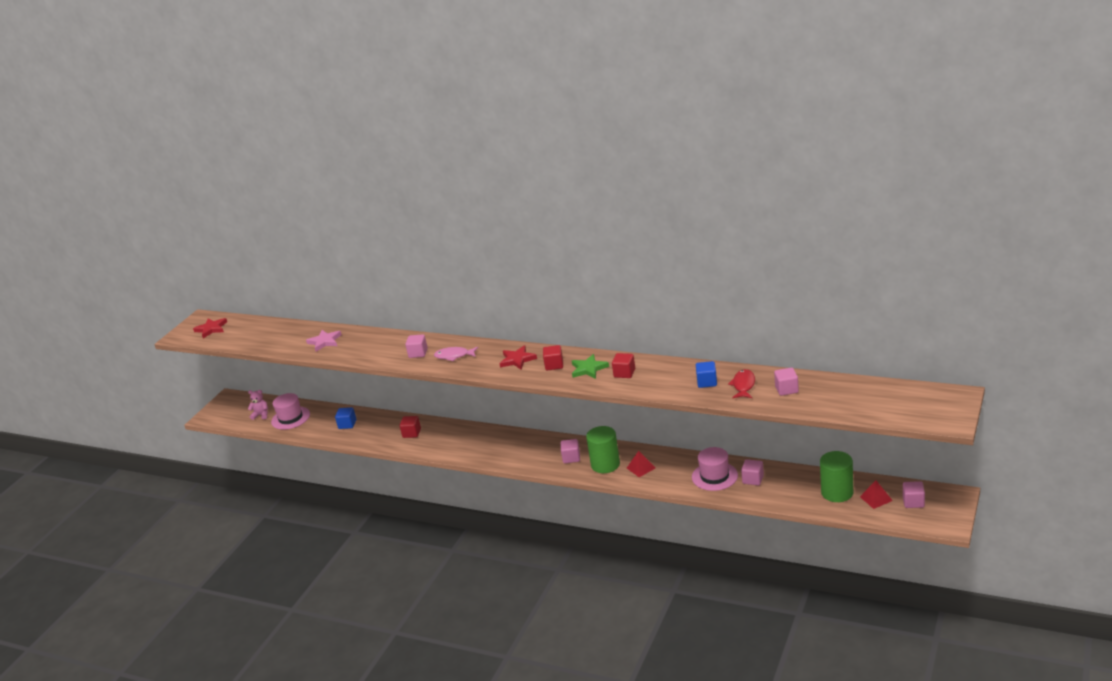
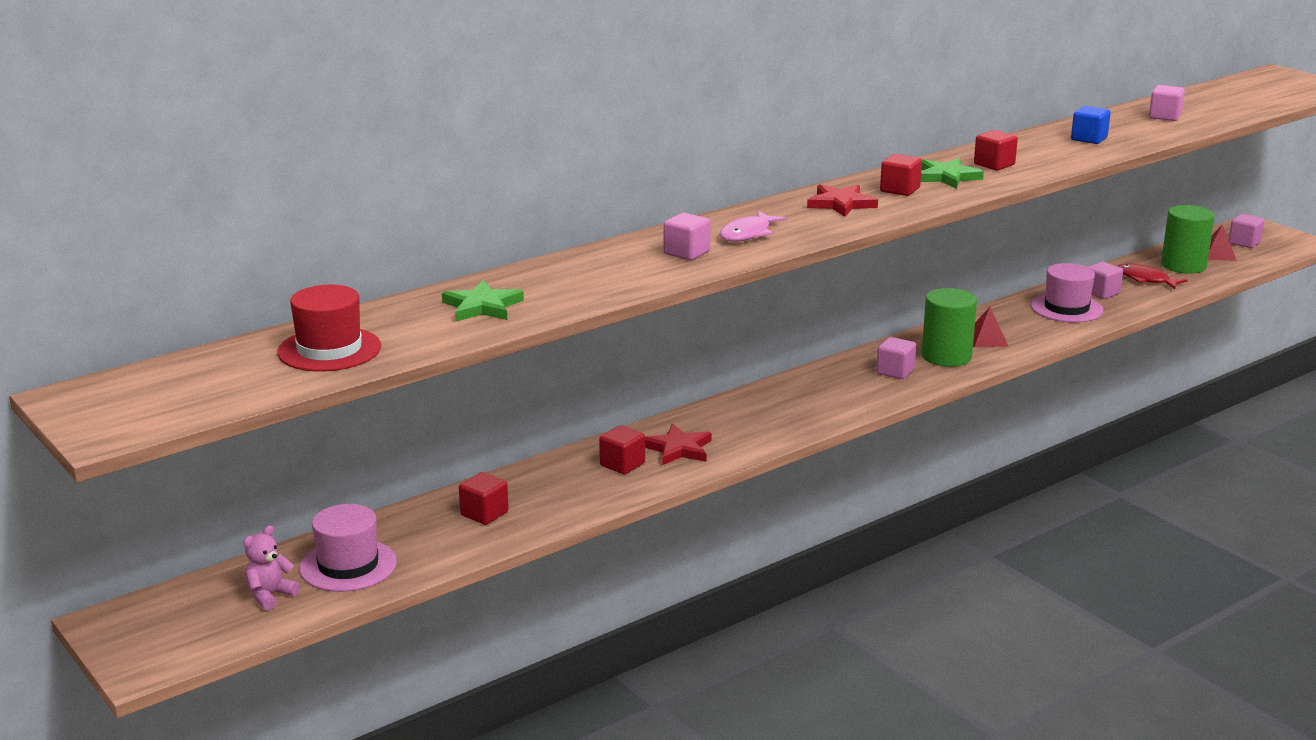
camera: 65 degrees left, 5 degrees down
red star [193,318,227,338] -> red star moved to [645,424,712,465]
pink star [306,330,342,351] -> green star [442,280,524,321]
blue cube [335,407,356,429] -> red cube [459,472,509,525]
red fish [728,369,755,399] -> red fish moved to [1118,264,1187,289]
none -> red hat [277,285,381,371]

